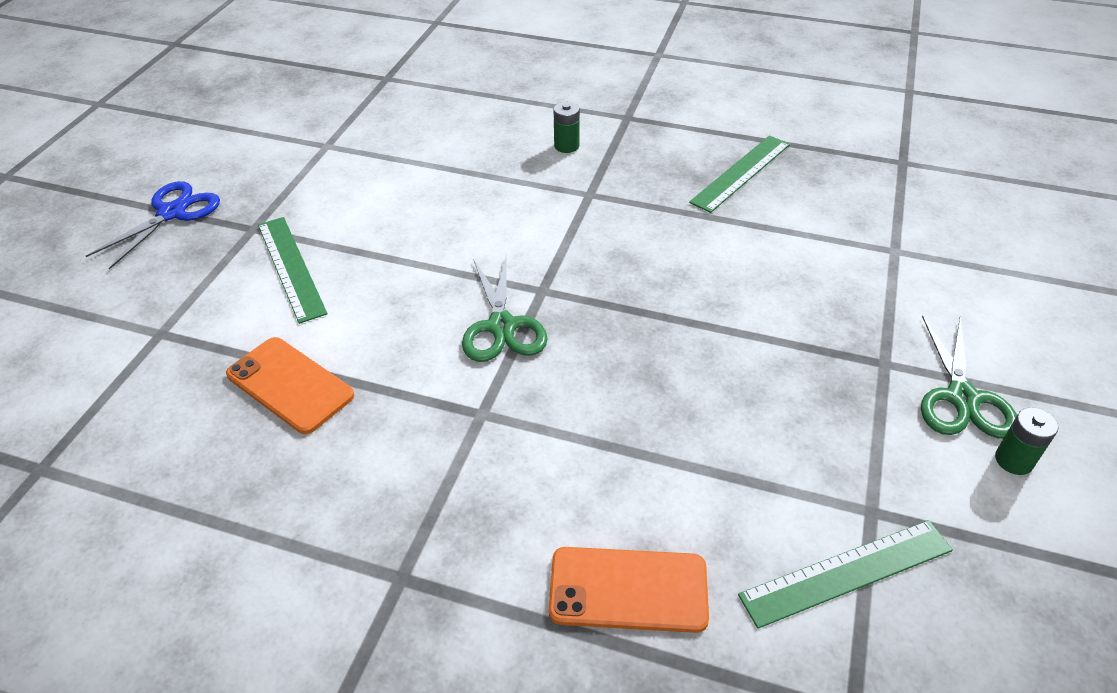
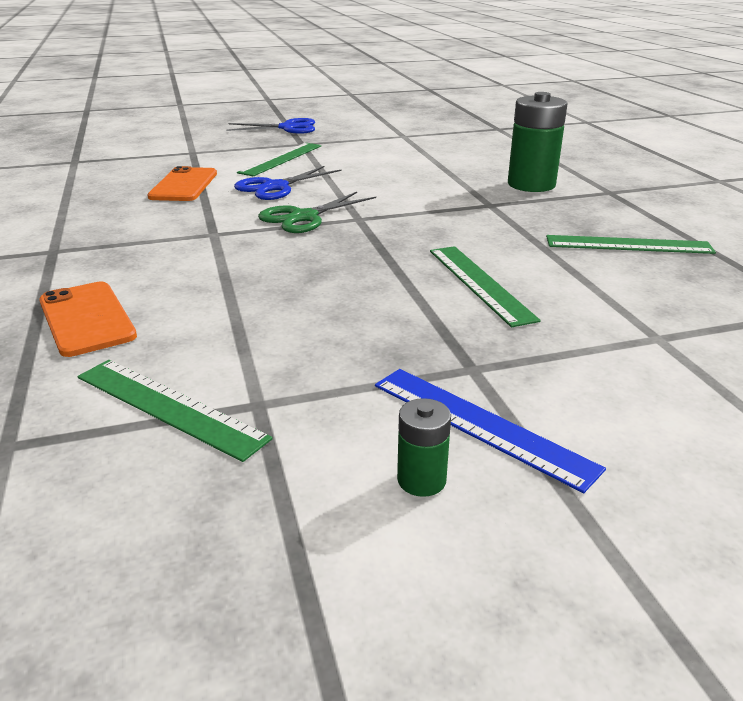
camera: 55 degrees right, 15 degrees down
green battery [554,102,580,153] -> green battery [508,92,568,192], size x2.05
green scissors [921,315,1017,439] -> blue ruler [375,369,606,493]
none -> blue scissors [234,166,341,200]
none -> green ruler [430,246,541,327]

